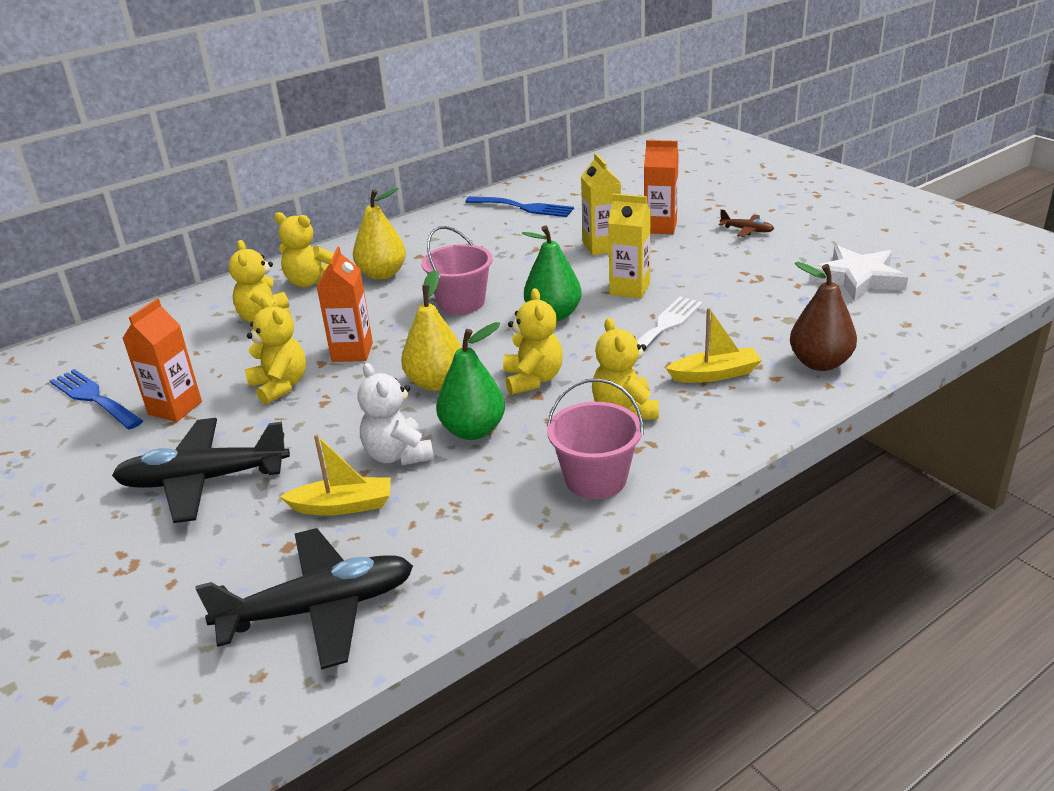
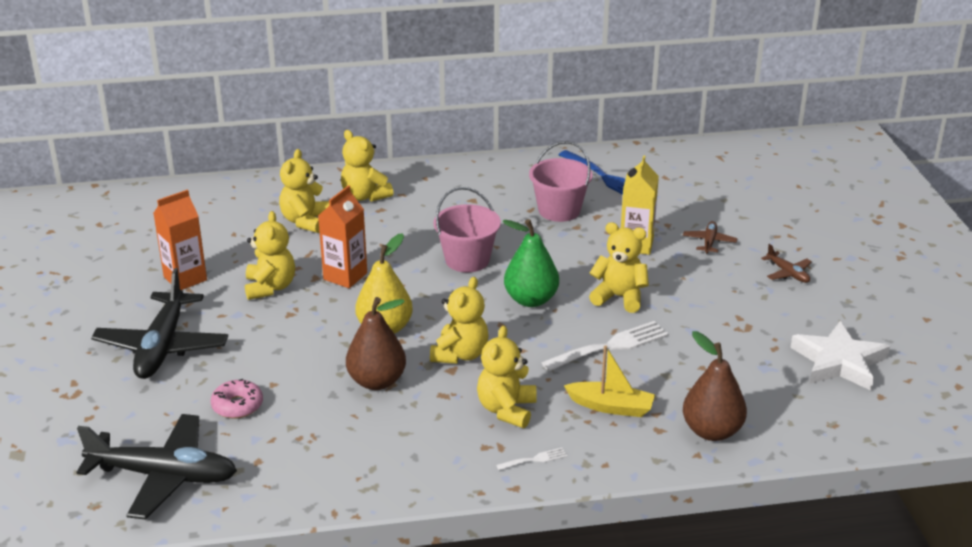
camera: 25 degrees right, 0 degrees up
blue fork [49,369,143,430] -> none
black plane [112,418,290,523] -> black plane turned 105 degrees counterclockwise [91,268,228,379]
yellow boat [280,434,391,515] -> pink donut [211,379,263,419]
yellow pear [353,188,406,280] -> none
white teddy bear [358,363,434,465] -> none
green pear [436,322,505,440] -> brown pear [346,297,406,390]
pink bucket [547,378,644,499] -> pink bucket moved to [529,141,593,222]
yellow carton [608,194,651,298] -> yellow teddy bear [589,222,649,313]
orange carton [644,140,679,234] -> brown plane [683,221,737,254]
none -> white fork [496,448,567,470]

